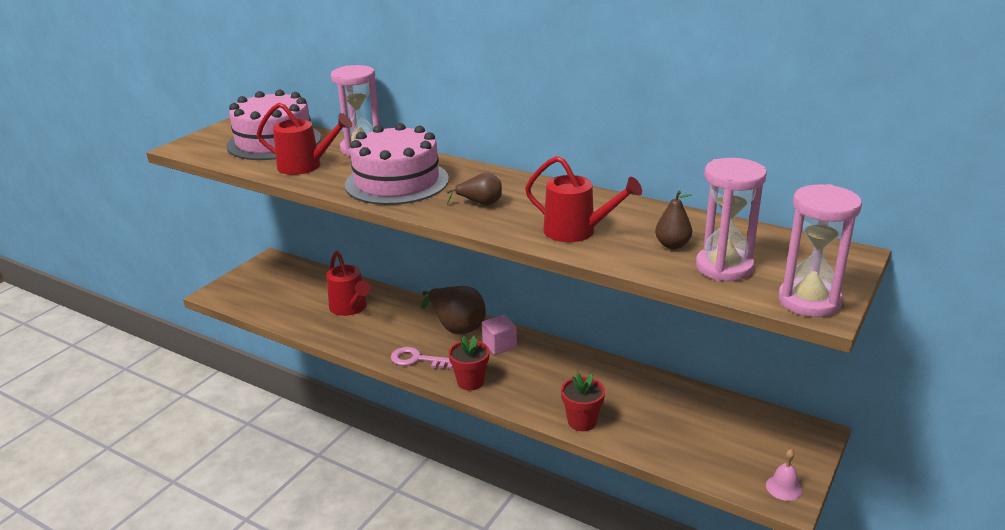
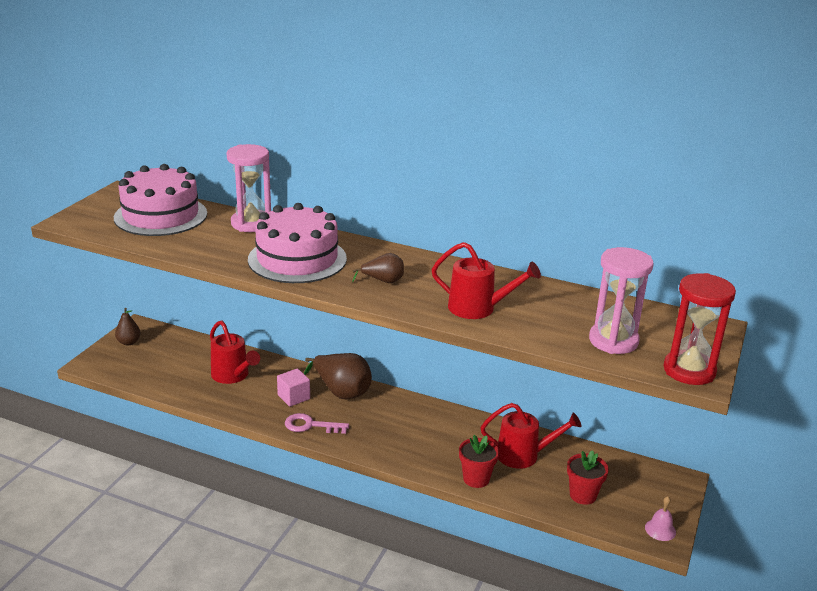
camera: 10 degrees left, 0 degrees up
red watering can [257,103,352,175] -> red watering can moved to [481,403,582,469]
red flower pot [448,335,489,390] -> red flower pot moved to [567,450,609,505]
pink cube [482,315,517,355] -> pink cube moved to [277,368,310,407]
brown pear [655,191,692,249] -> brown pear moved to [115,308,141,346]
pink hourglass [778,184,862,317] -> red hourglass [663,273,736,385]

